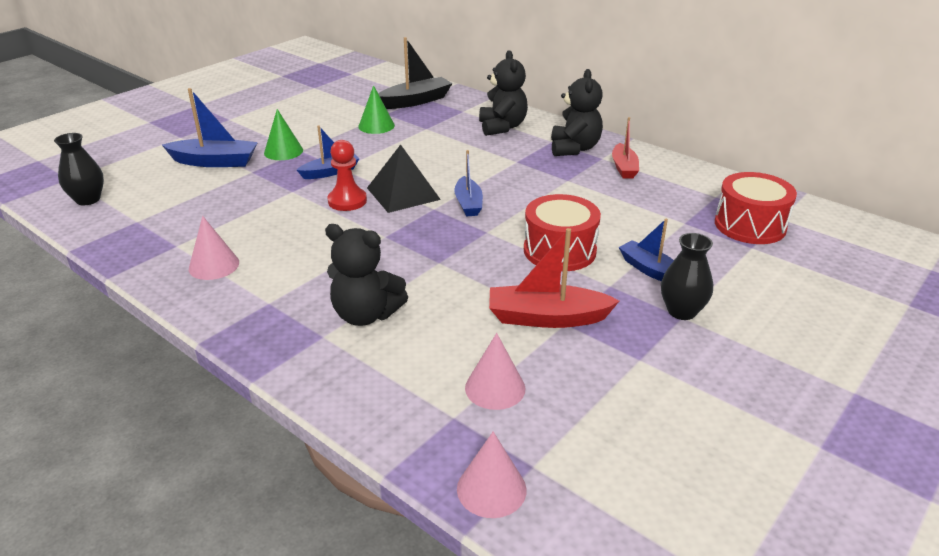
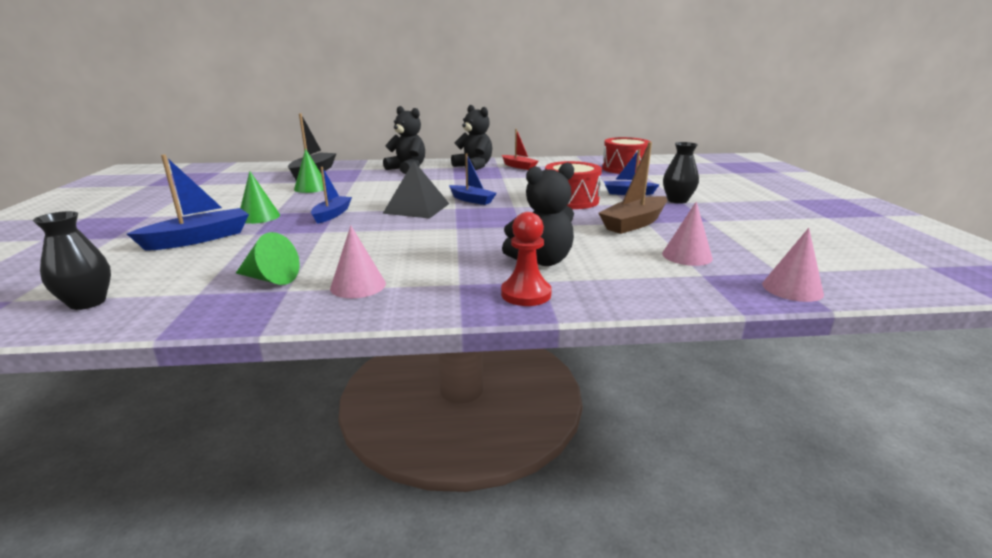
camera: 45 degrees left, 10 degrees down
red pawn [328,140,367,211] -> red pawn moved to [501,212,552,306]
red boat [489,228,619,328] -> brown boat [598,142,667,234]
none -> green cone [236,232,300,285]

